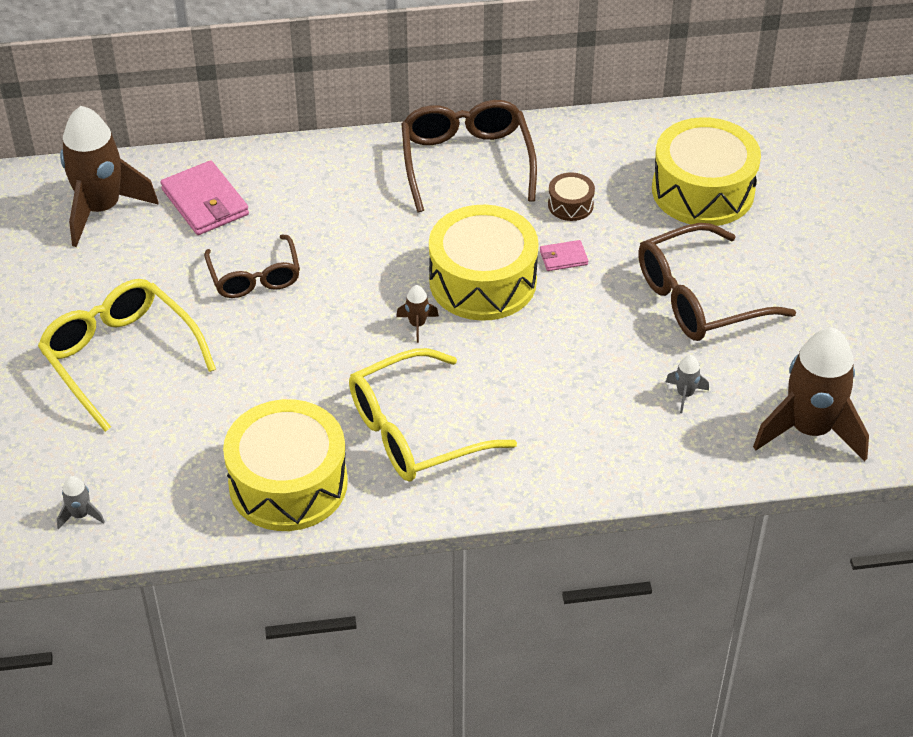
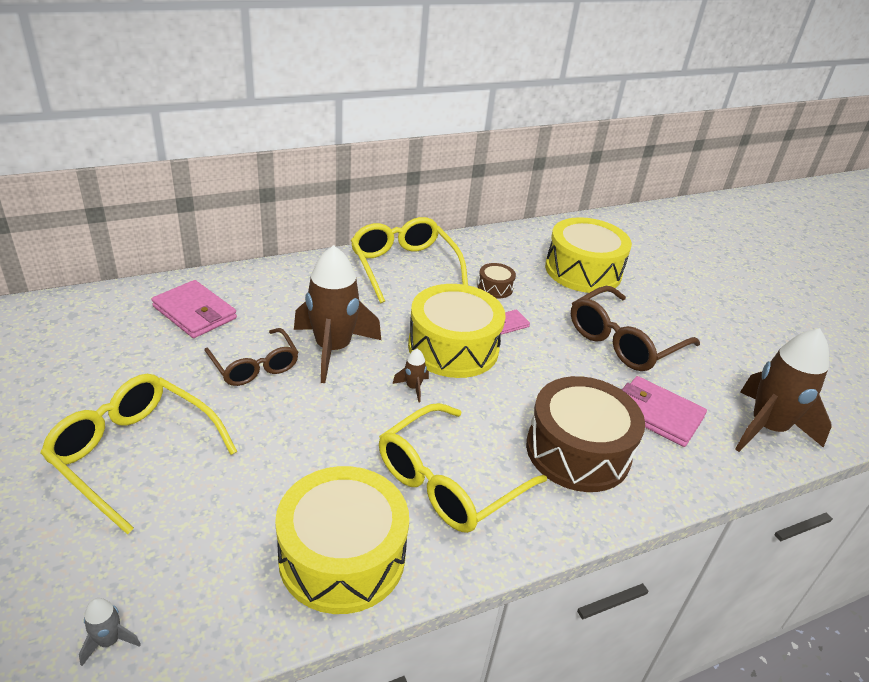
camera: 20 degrees left, 10 degrees down
brown rocket [60,106,159,247] -> brown rocket moved to [294,245,381,383]
brown glasses [401,100,537,212] -> yellow glasses [351,217,468,303]
grey rocket [666,355,709,413] -> pink wallet [622,376,707,447]
none -> brown drum [526,376,645,492]

